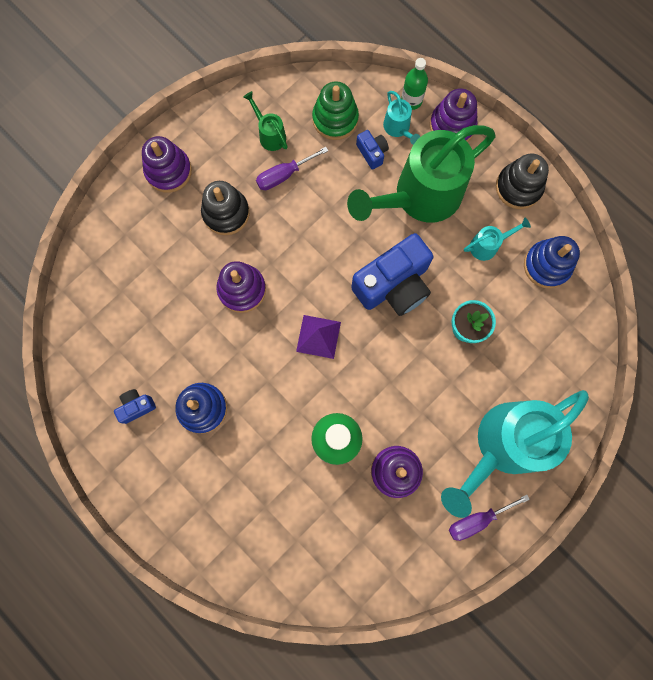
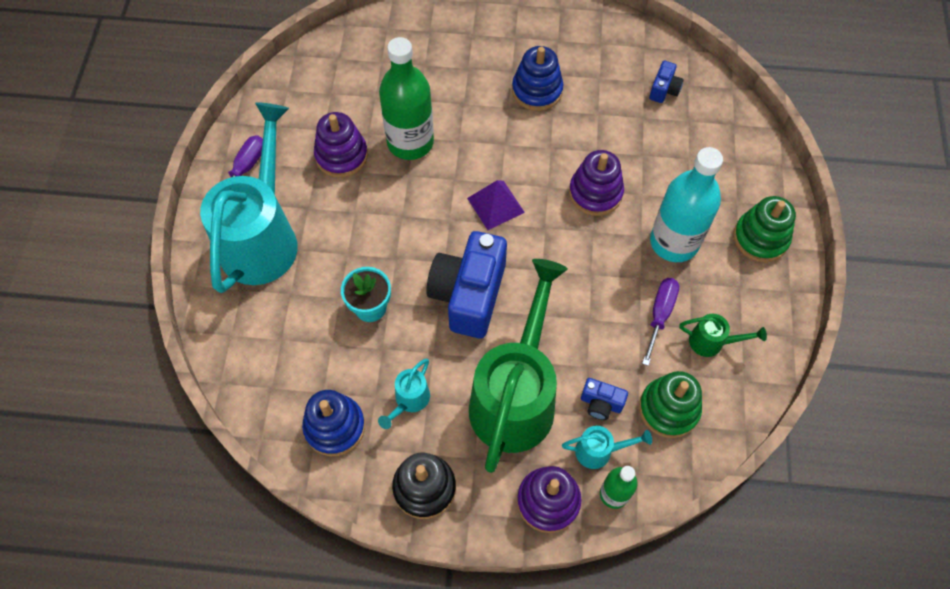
camera: 140 degrees right, 15 degrees down
blue camera [114,389,156,424] -> blue camera moved to [649,61,684,103]
purple stacking toy [142,136,192,193] -> green stacking toy [734,196,796,262]
black stacking toy [201,181,250,235] -> turquoise bottle [650,147,723,262]
turquoise watering can [383,91,420,145] -> turquoise watering can turned 150 degrees clockwise [562,426,652,469]

